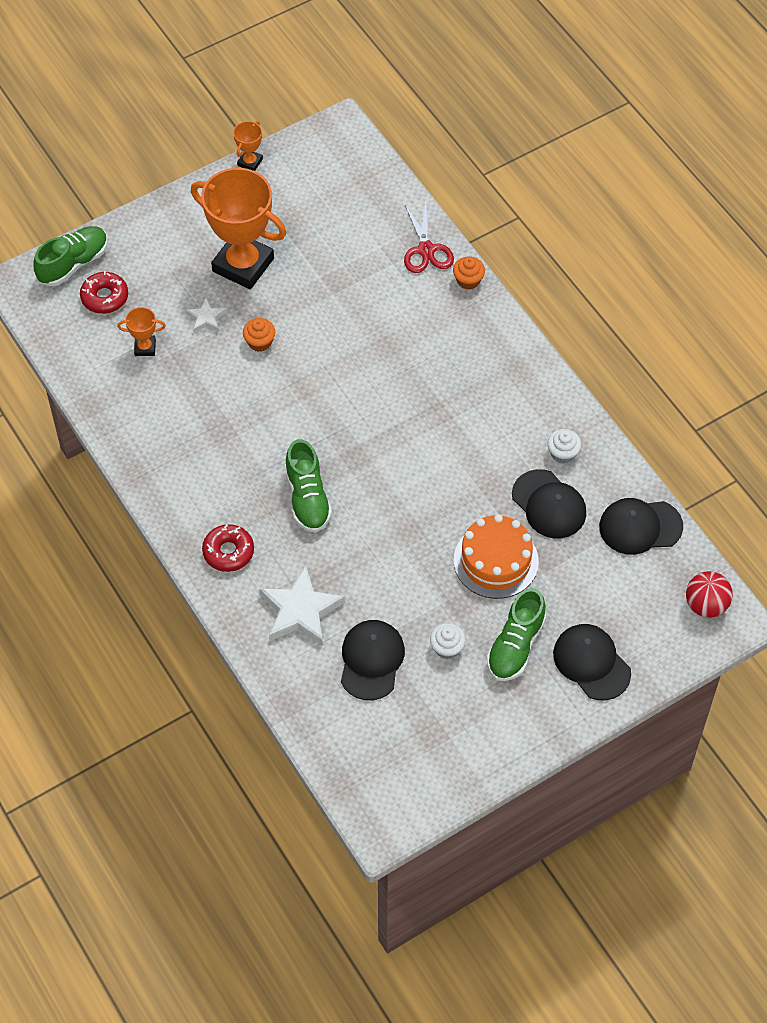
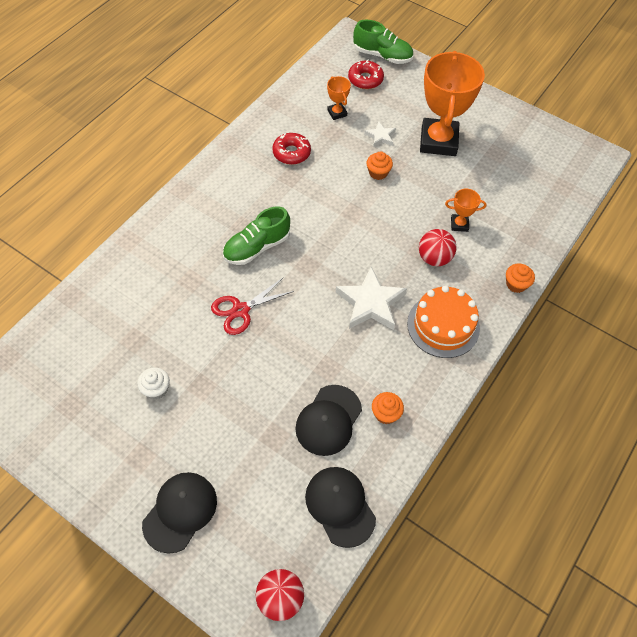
camera: 65 degrees right, 0 degrees up
red donut [202,524,254,572] -> red donut moved to [272,133,311,165]
orange trophy [233,121,263,171] -> orange trophy moved to [445,189,486,232]
white star [259,565,345,646] -> white star moved to [336,267,407,330]
black cap [341,620,405,700] -> none
red scissors [404,202,454,273] -> red scissors moved to [211,277,294,335]
orange cake [454,514,539,599] -> orange cake moved to [407,285,480,358]
green shoe [487,588,546,681] -> none
white cupcake [547,429,581,464] -> orange cupcake [372,392,404,424]
none -> red ball [419,229,457,266]

